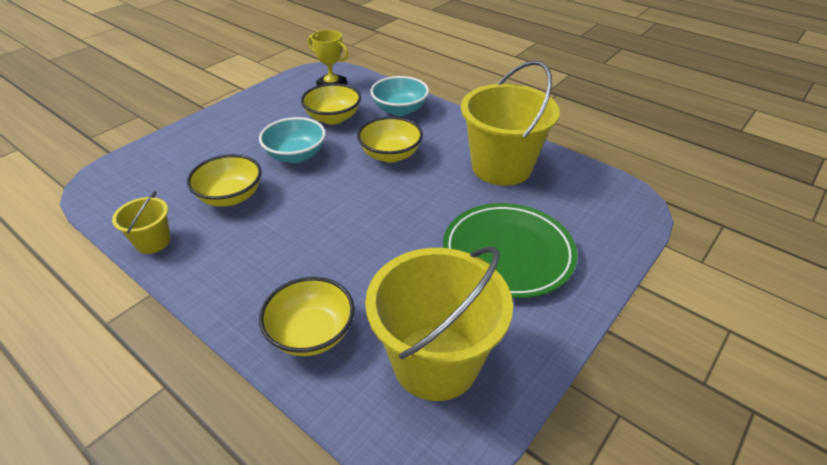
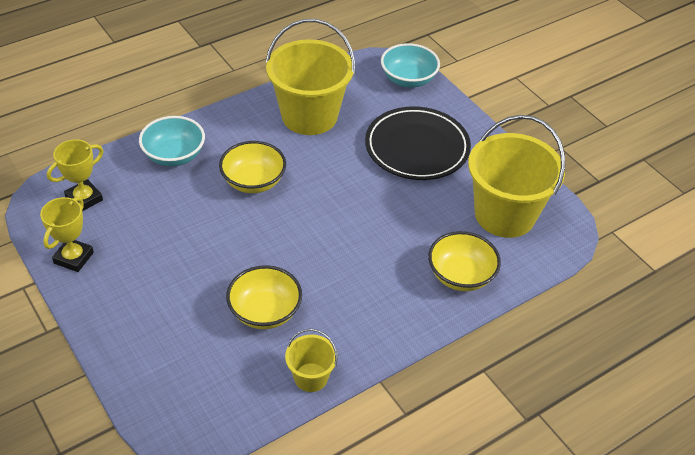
camera: 75 degrees left, 5 degrees up
turquoise bowl [259,117,326,163] -> turquoise bowl moved to [381,43,440,87]
yellow bowl [301,83,361,125] -> none
green plate [443,203,578,298] -> black plate [365,106,471,180]
none -> yellow trophy [40,197,94,272]

